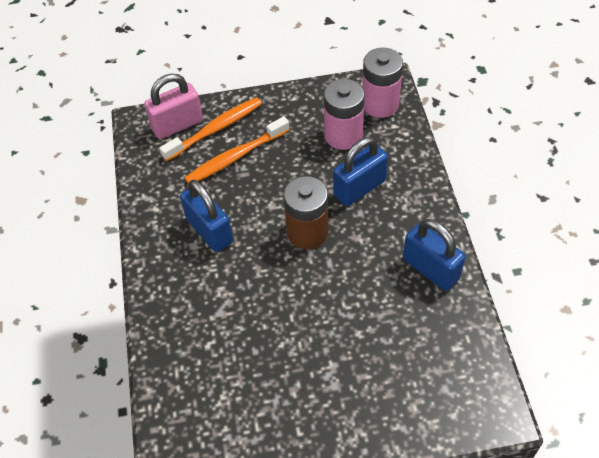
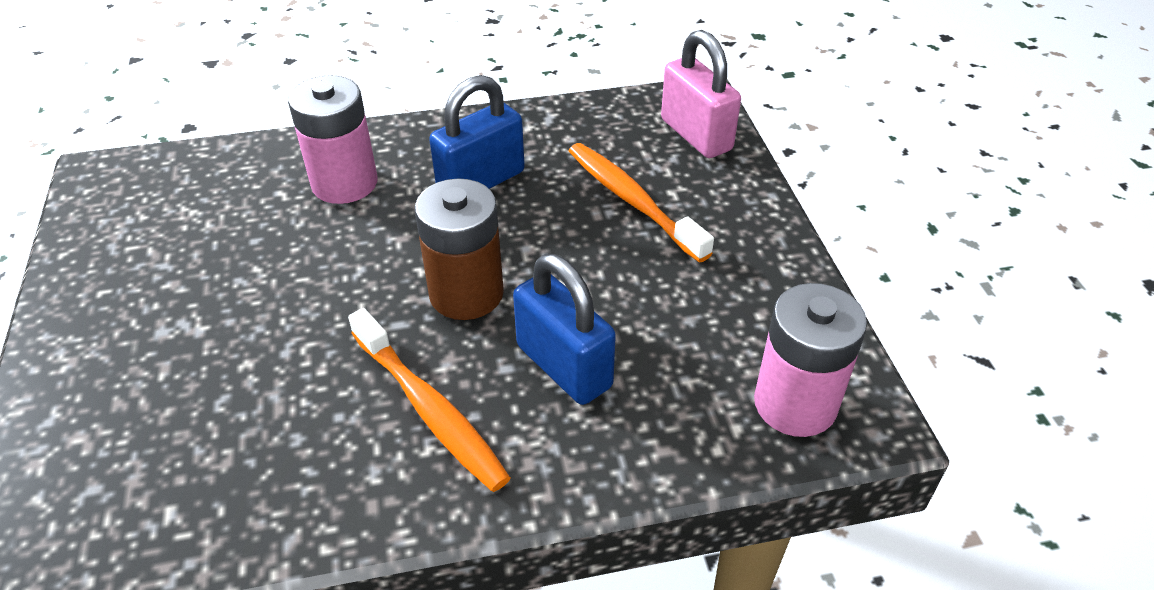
camera: 85 degrees right, 10 degrees down
orange toothbrush [159,97,262,161] -> orange toothbrush moved to [348,308,511,492]
pink battery [324,79,365,150] -> pink battery moved to [288,75,377,204]
blue padlock [403,219,466,291] -> none

